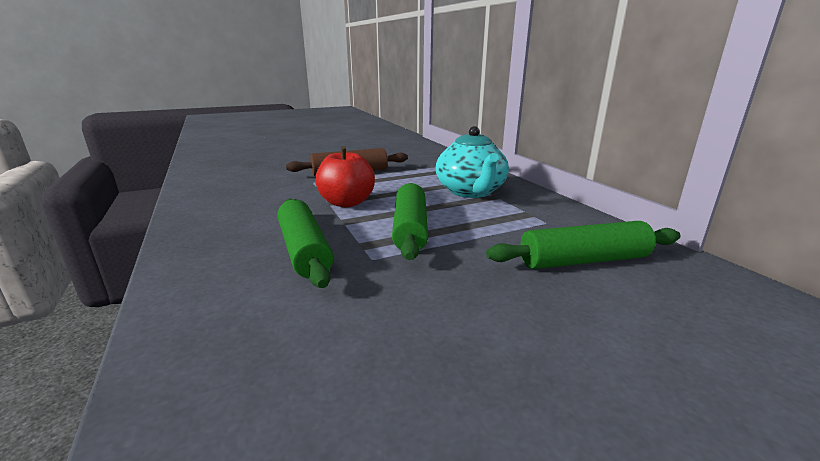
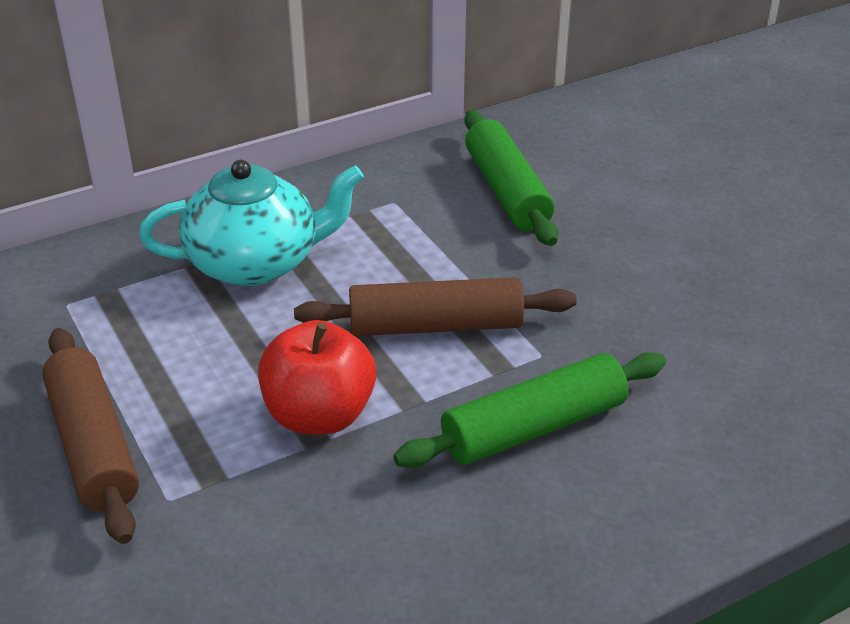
camera: 95 degrees left, 15 degrees up
green rolling pin [392,183,428,260] -> brown rolling pin [294,277,577,336]

